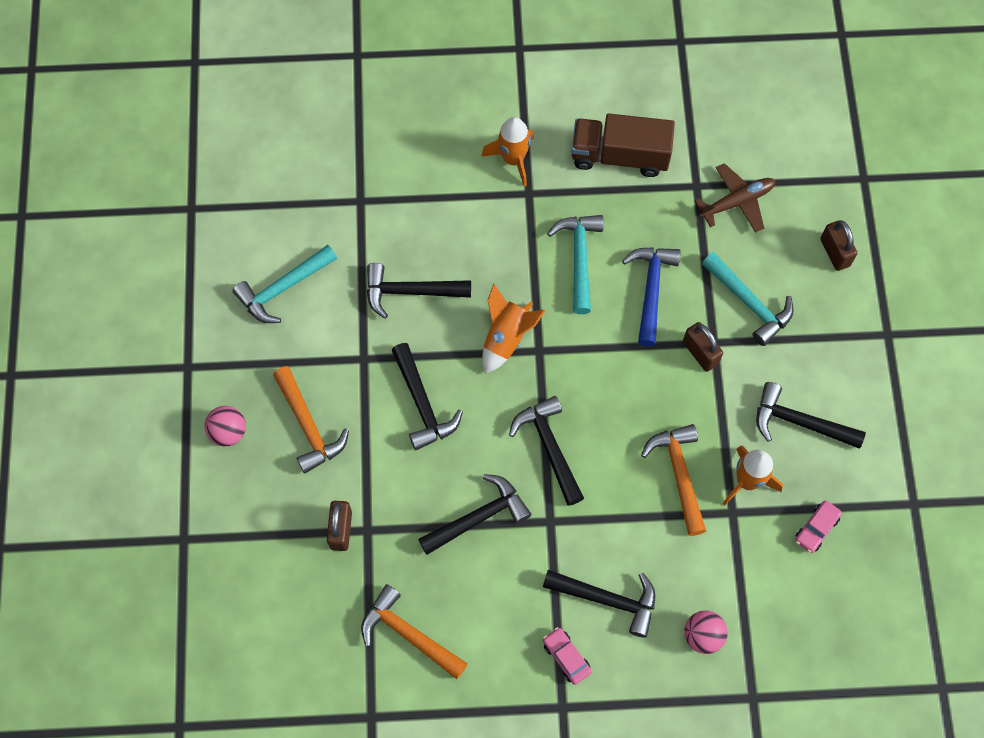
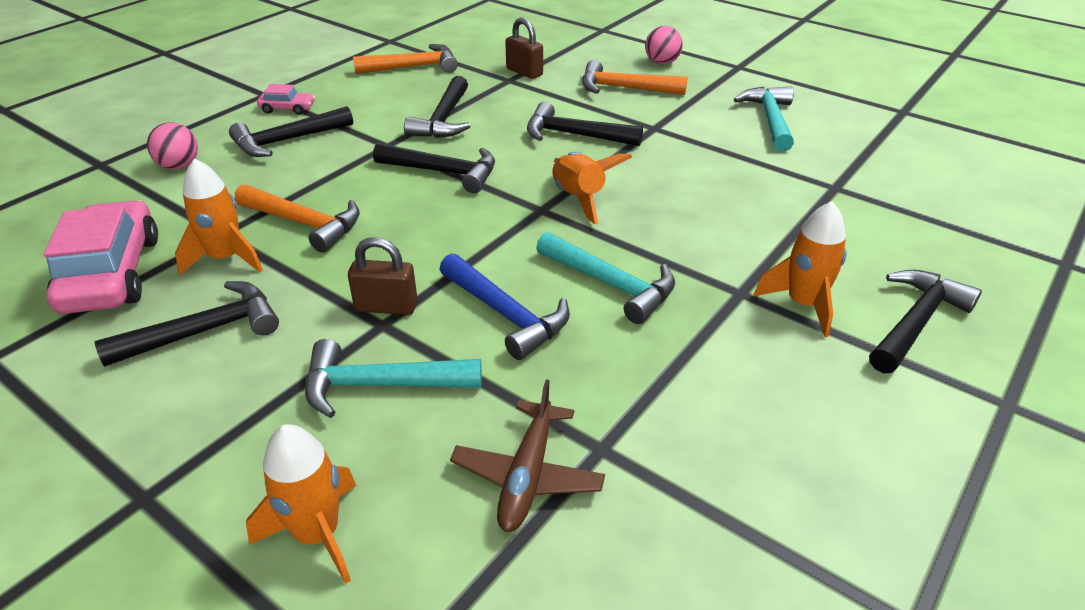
camera: 130 degrees right, 30 degrees down
black hammer [367,263,471,319] -> black hammer moved to [869,270,982,373]
brown truck [571,113,675,177] -> none
pink car [795,500,842,553] -> pink car [44,200,158,314], size x2.18
brown padlock [820,220,858,271] -> orange rocket [246,424,356,584]

